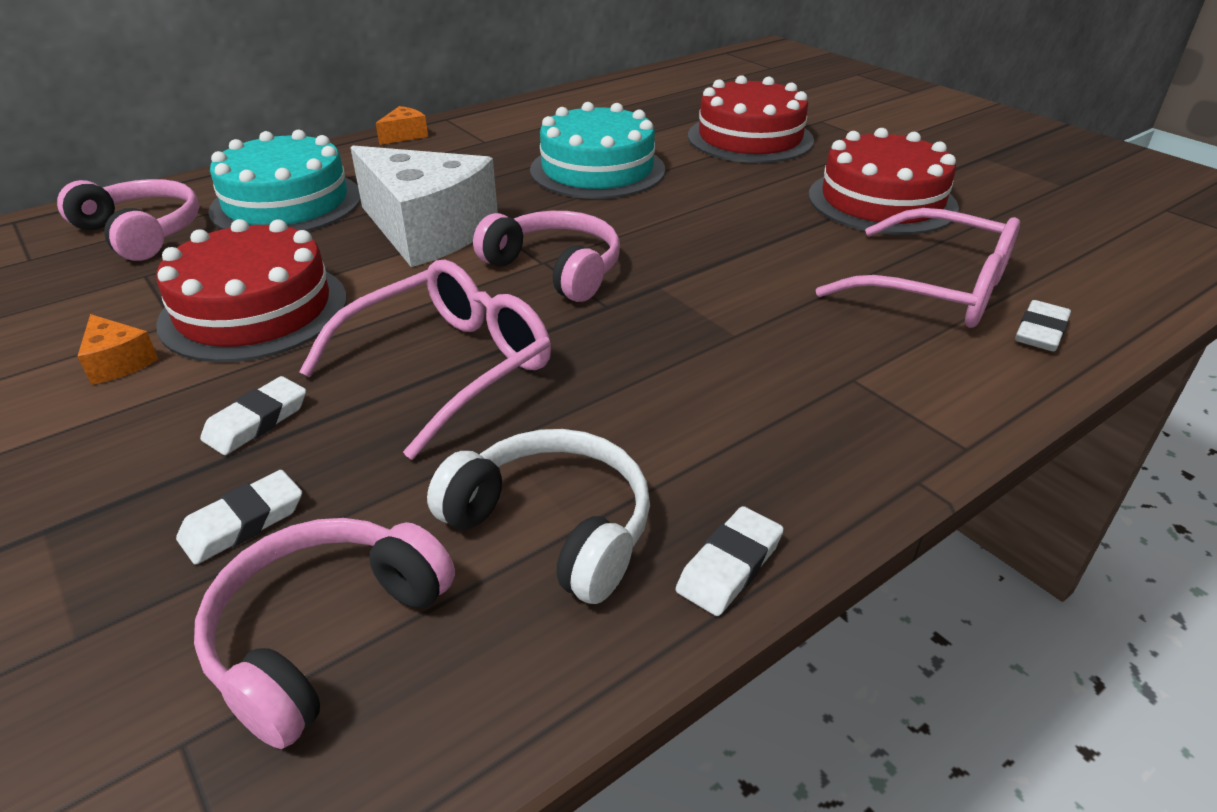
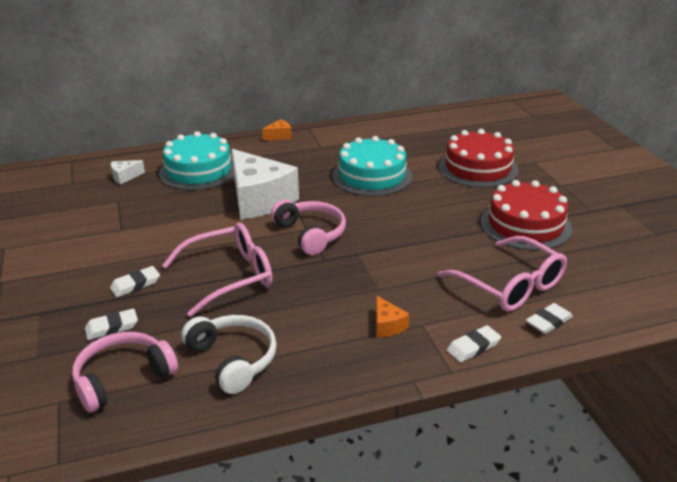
camera: 20 degrees right, 5 degrees down
pink headphones [57,179,199,261] -> white cheese [111,160,145,185]
orange cheese [77,314,158,385] -> orange cheese moved to [376,296,409,337]
red cake [156,219,347,362] -> none
white eraser [676,506,784,616] -> white eraser moved to [447,325,501,363]

